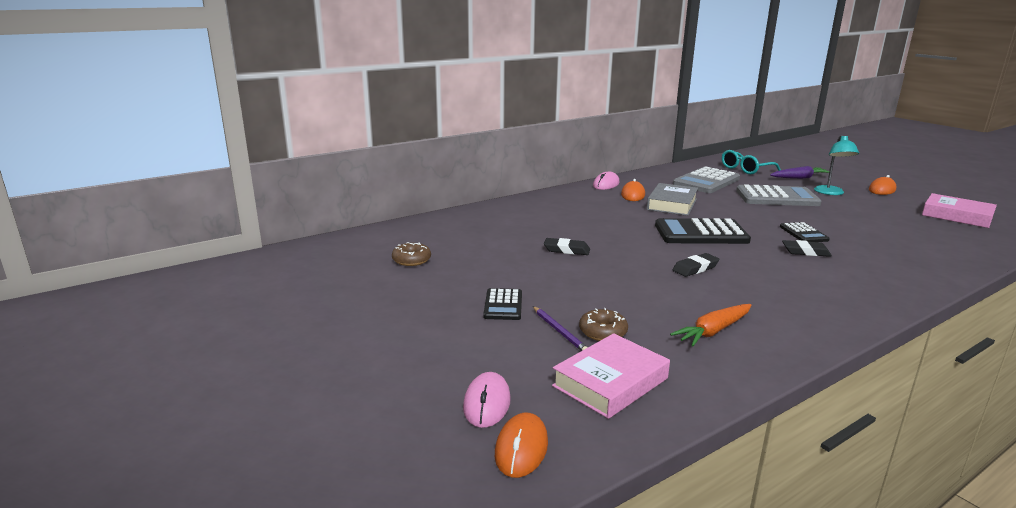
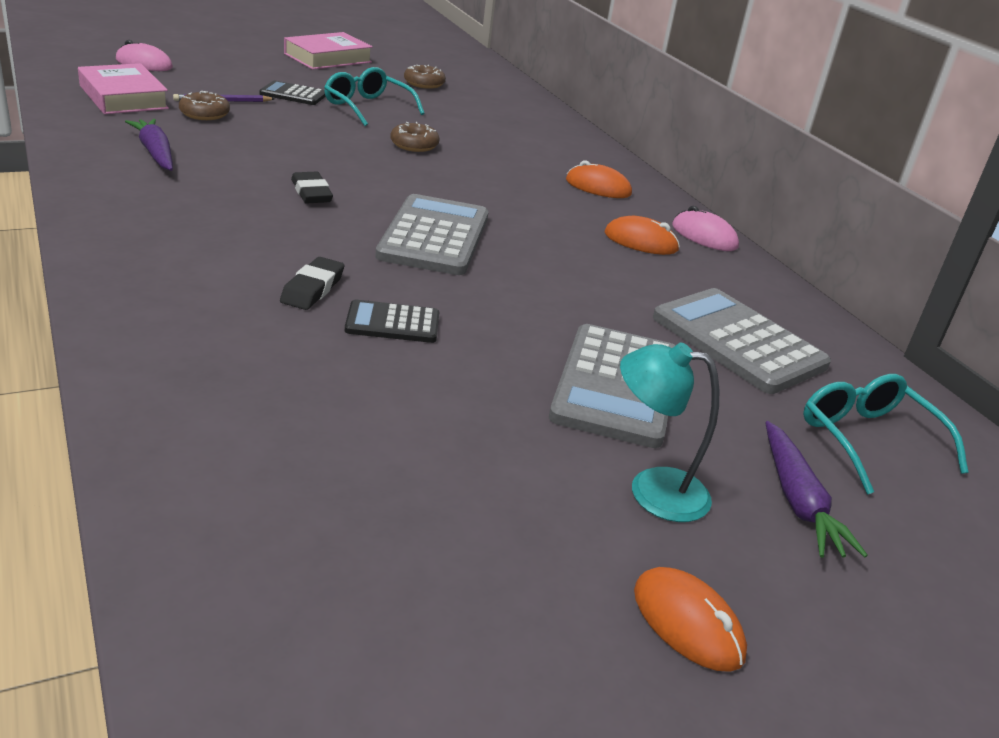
camera: 95 degrees right, 10 degrees up
orange mouse [495,413,548,478] -> orange mouse moved to [566,160,632,198]
black eraser [544,238,590,255] -> brown donut [390,122,440,152]
grey book [647,183,698,216] -> none
black calculator [655,218,751,244] -> grey calculator [375,194,488,275]
orange carrot [670,304,751,346] -> purple carrot [125,119,173,171]
pink book [922,193,997,228] -> pink book moved to [284,32,373,70]
none -> turquoise glasses [324,67,424,126]

